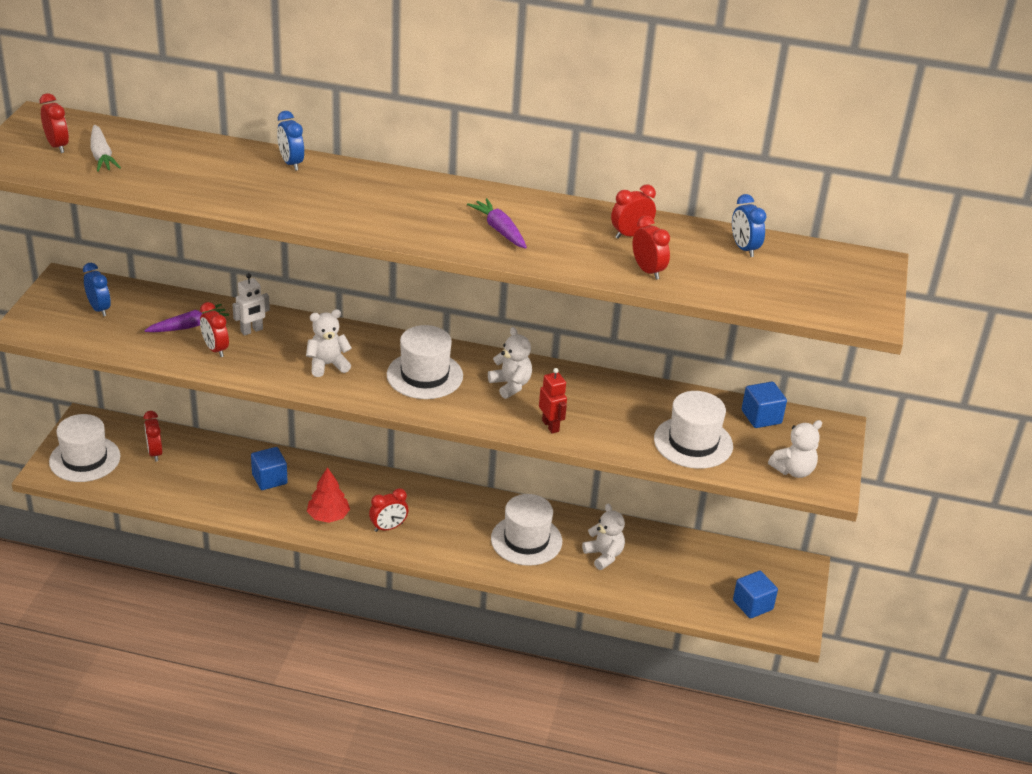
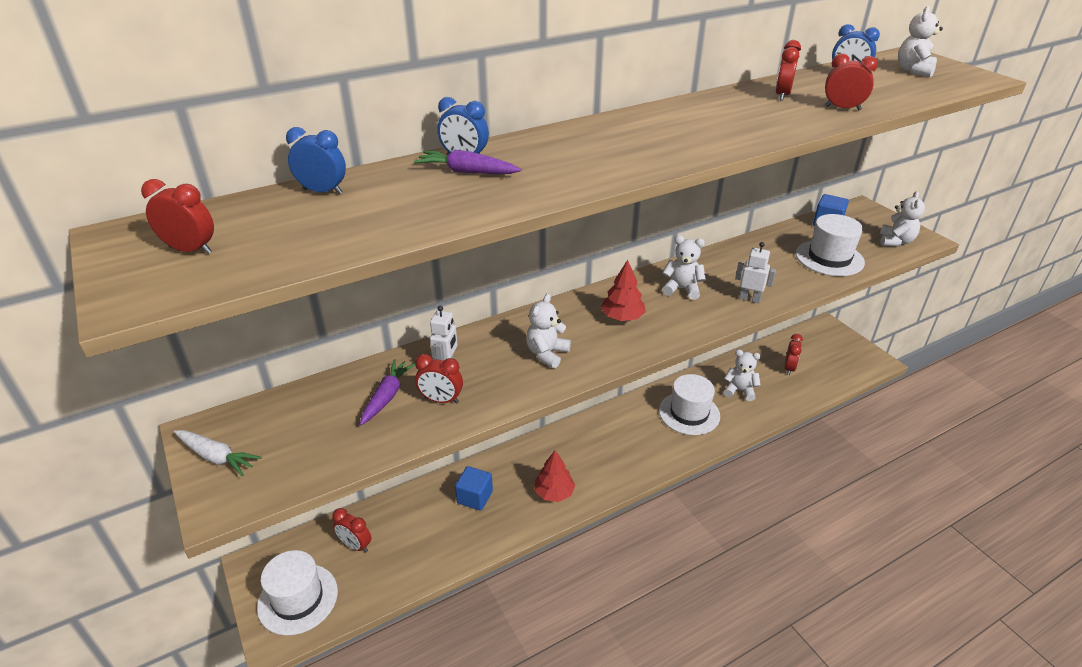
camera: 40 degrees left, 0 degrees up
blue clock [83,263,111,317] -> blue clock moved to [286,127,346,194]
white carrot [90,125,121,172] -> white carrot moved to [174,430,262,476]
red clock [369,488,408,532] -> red clock moved to [784,334,803,375]
white hat [387,325,463,399] -> red tree [601,260,646,321]
purple carrot [467,198,527,249] -> purple carrot moved to [413,150,522,174]
red robot [539,368,567,434] -> white robot [735,242,776,303]
blue cube [733,571,778,619] -> none
none -> white teddy bear [898,6,943,77]

